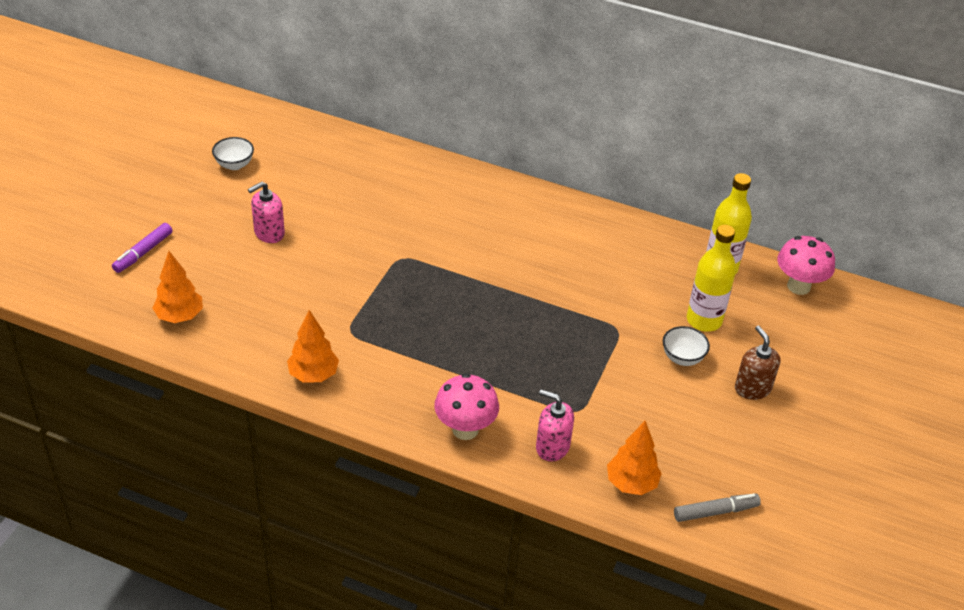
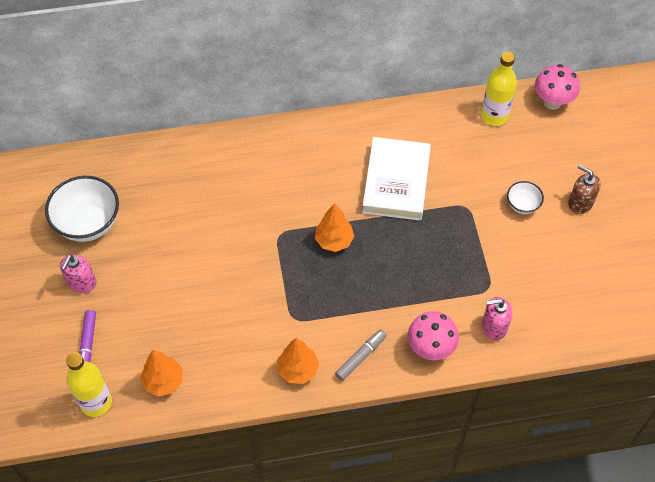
camera: 30 degrees left, 15 degrees up
white bowl [212,137,254,170] -> white bowl [45,176,119,242], size x1.96
pink soap dispenser [248,182,285,243] -> pink soap dispenser moved to [60,254,96,293]
orange tree [607,421,662,495] -> orange tree moved to [315,203,354,252]
grey marker [674,494,761,522] -> grey marker moved to [335,329,387,381]
yellow bottle [687,225,736,332] -> yellow bottle moved to [66,353,112,417]
none -> white book [362,137,431,221]

